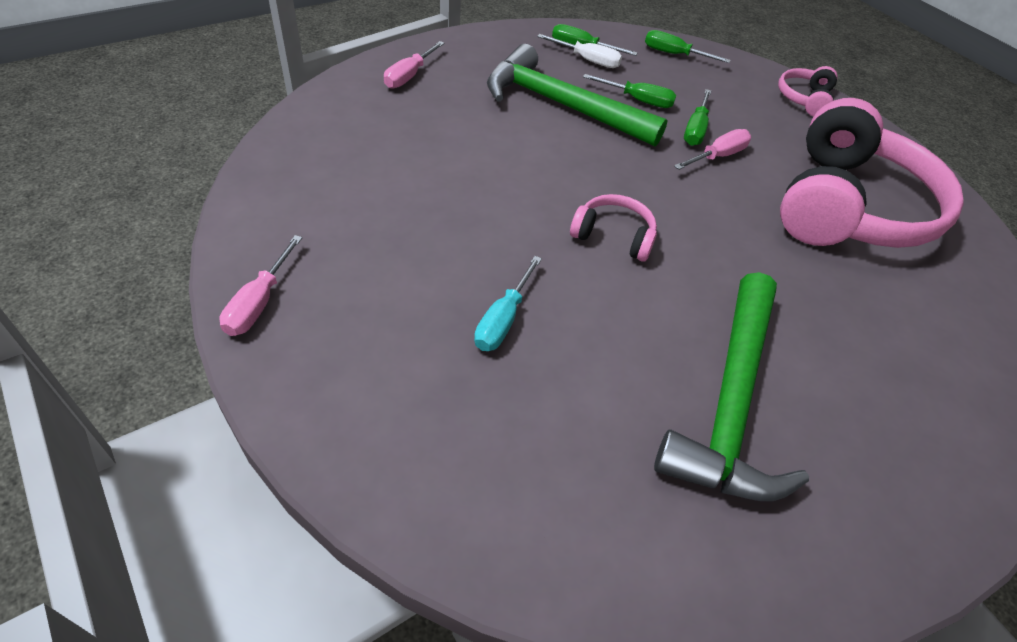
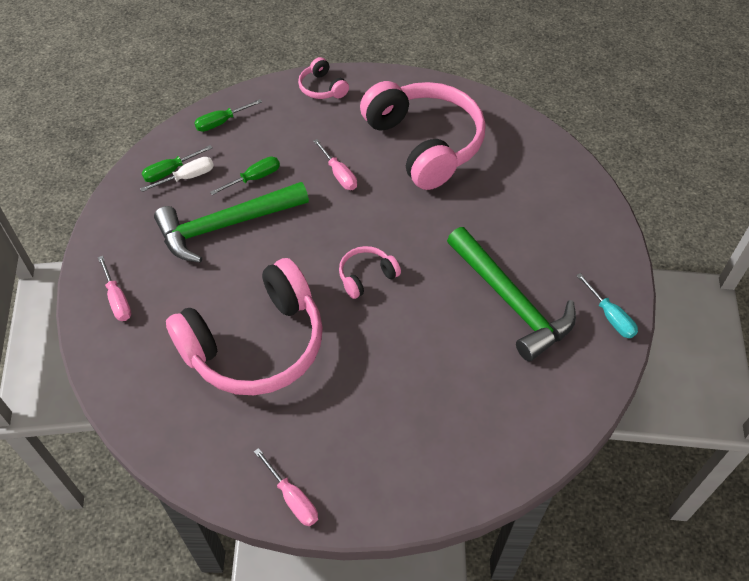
camera: 50 degrees left, 5 degrees up
turquoise screwdriver [474,256,542,351] -> turquoise screwdriver moved to [576,273,638,338]
pink screwdriver [674,129,751,170] -> pink screwdriver turned 150 degrees clockwise [313,139,357,190]
green screwdriver [684,89,711,146] -> none
none -> pink headphones [166,258,323,395]

